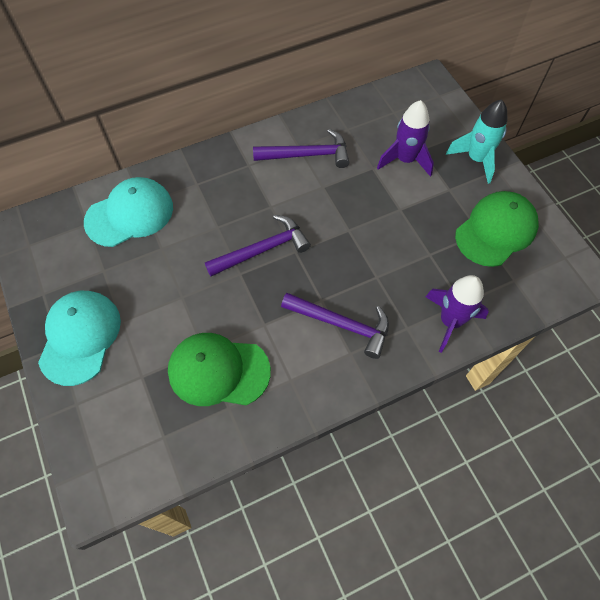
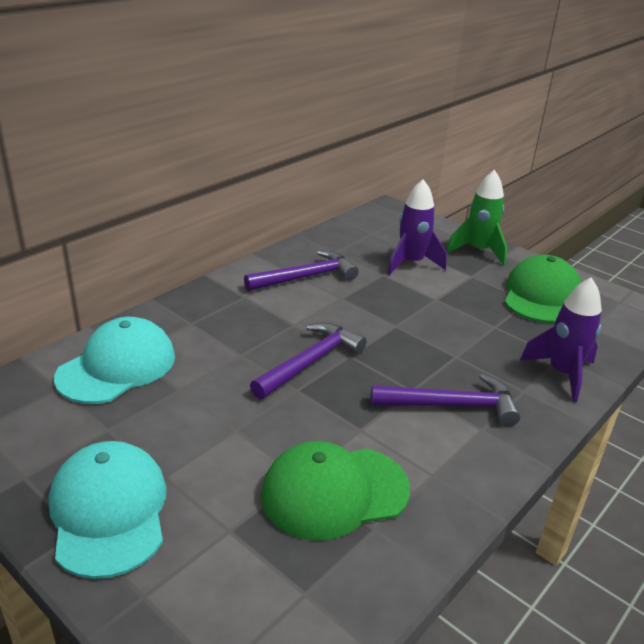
camera: 25 degrees left, 30 degrees down
turquoise rocket [446,99,508,184] -> green rocket [446,170,507,265]

